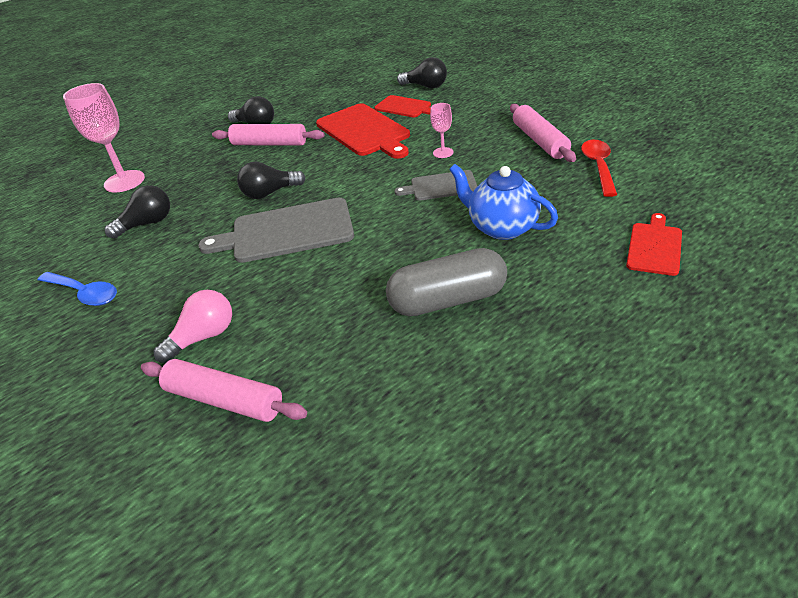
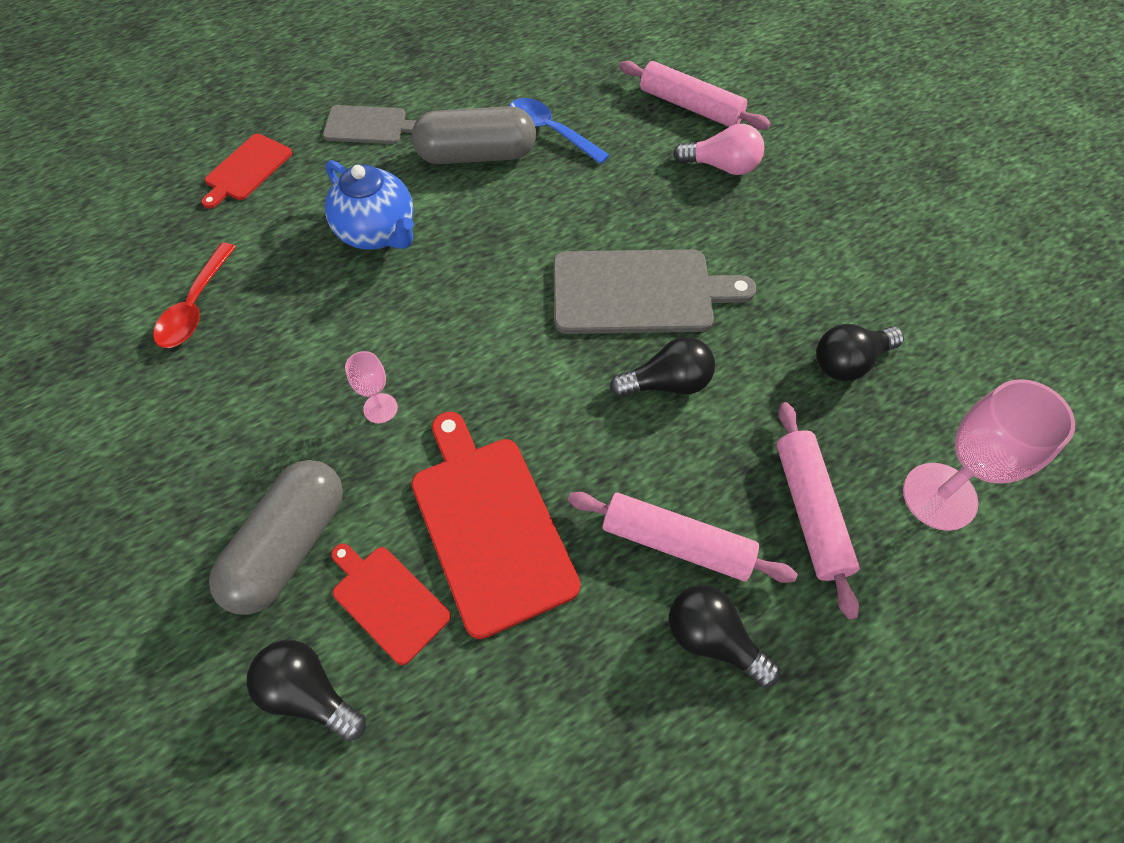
camera: 175 degrees left, 20 degrees up
blue spoon [38,272,117,306] -> blue spoon moved to [509,98,609,164]
pink light bulb [154,290,232,363] -> pink light bulb turned 135 degrees counterclockwise [673,124,764,175]
grey cutting board [395,170,477,201] -> grey cutting board moved to [323,105,417,144]
pink rolling pin [510,104,576,162] -> pink rolling pin moved to [777,402,860,620]
none -> grey capsule [209,460,343,615]

